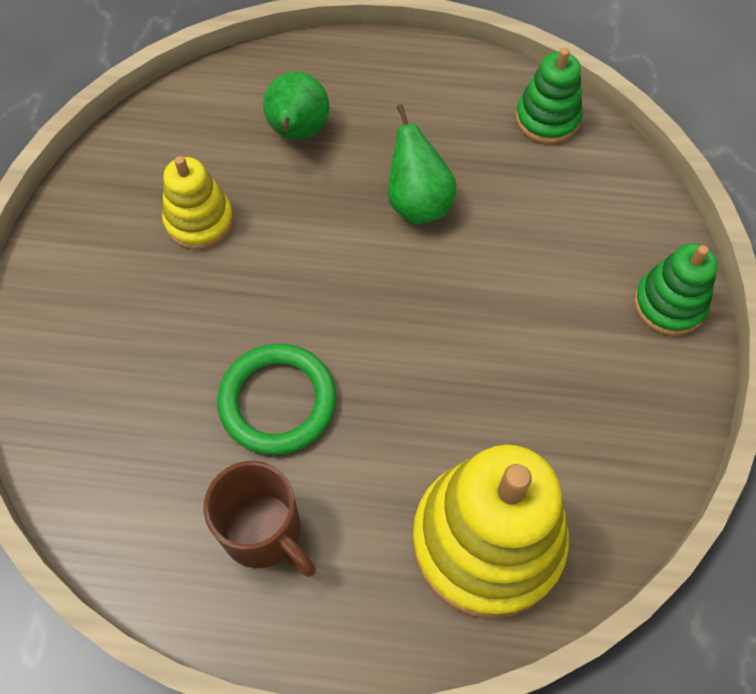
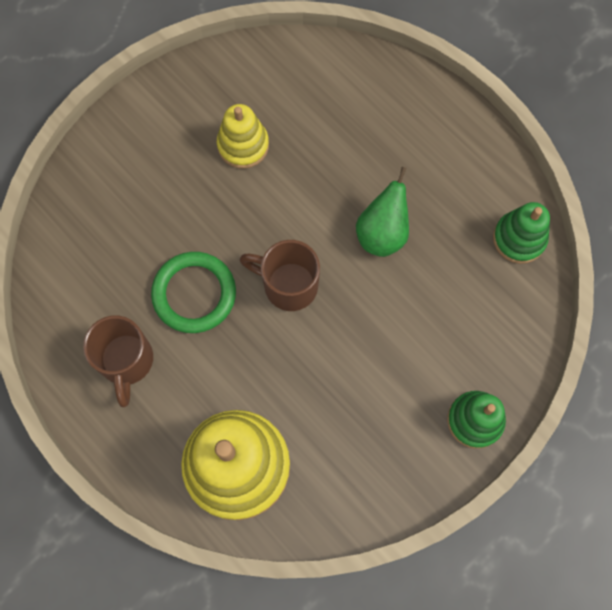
camera: 40 degrees right, 10 degrees up
green pear [263,72,329,140] -> none
none -> brown mug [239,240,320,311]

